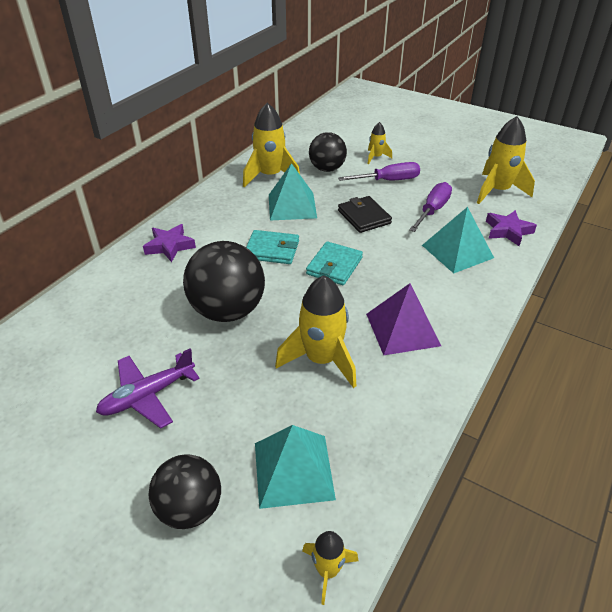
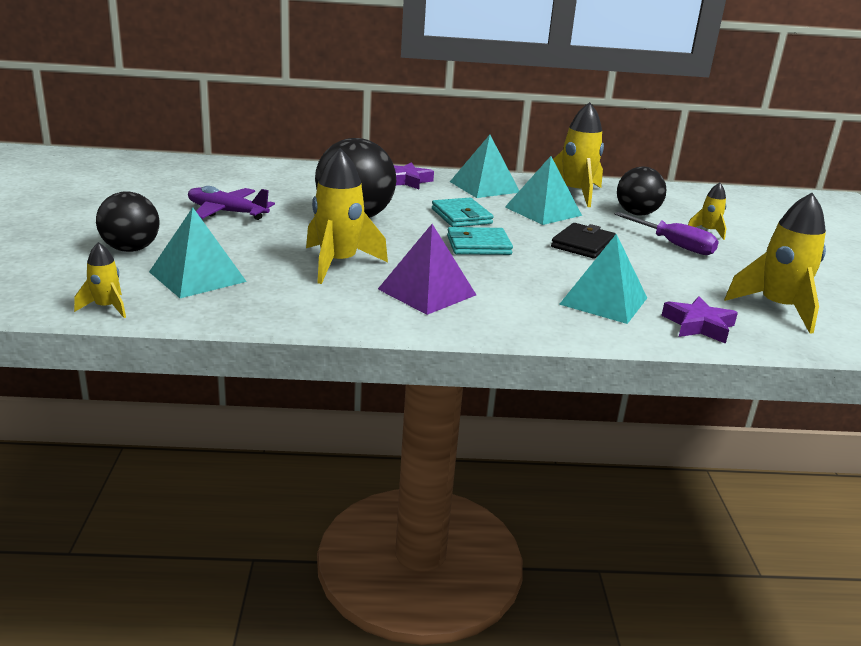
camera: 55 degrees right, 15 degrees down
purple screwdriver [409,182,452,232] -> none
none -> turquoise pyramid [450,135,519,198]

